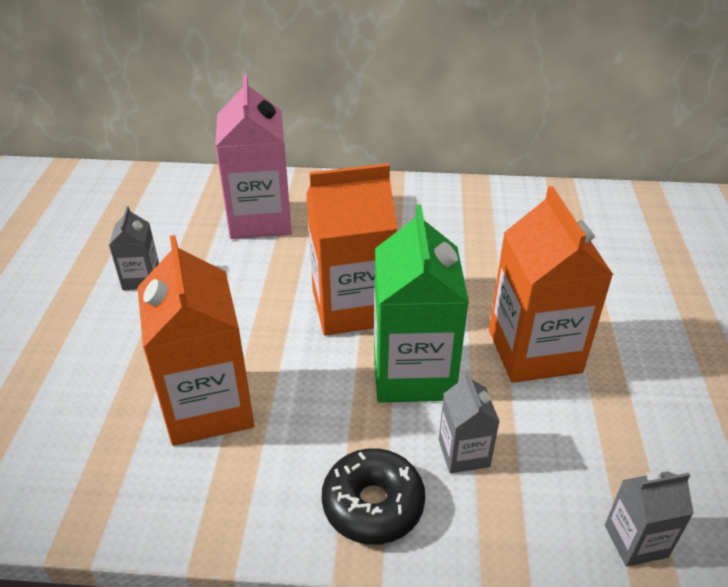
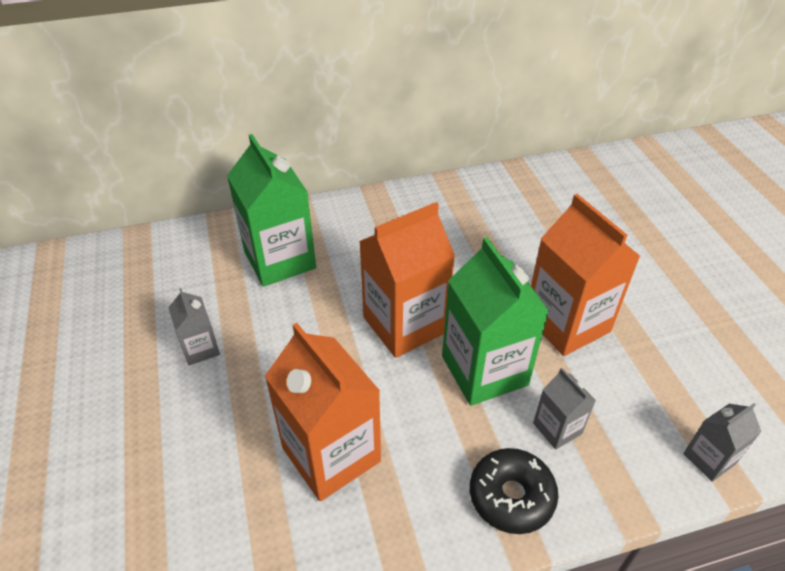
camera: 20 degrees left, 5 degrees up
pink carton [215,74,292,239] -> green carton [227,134,316,287]

